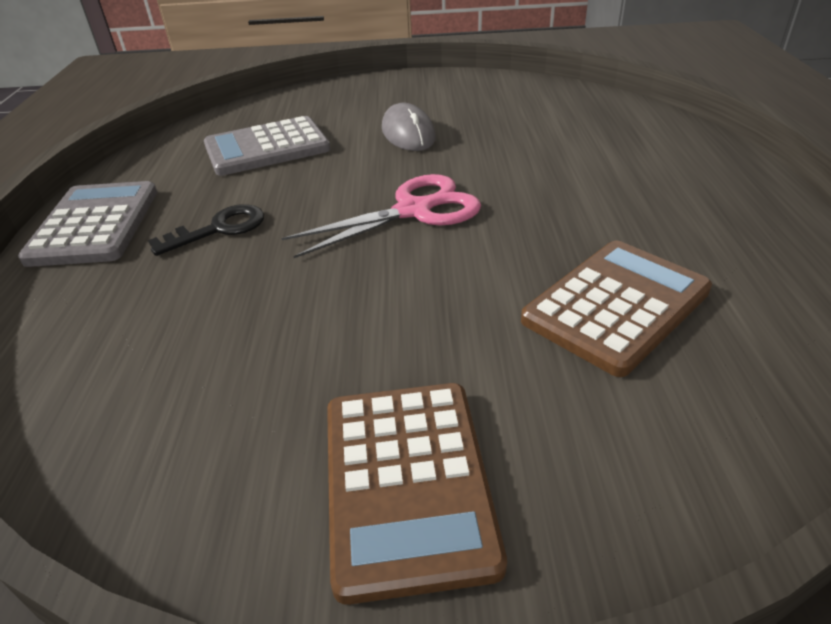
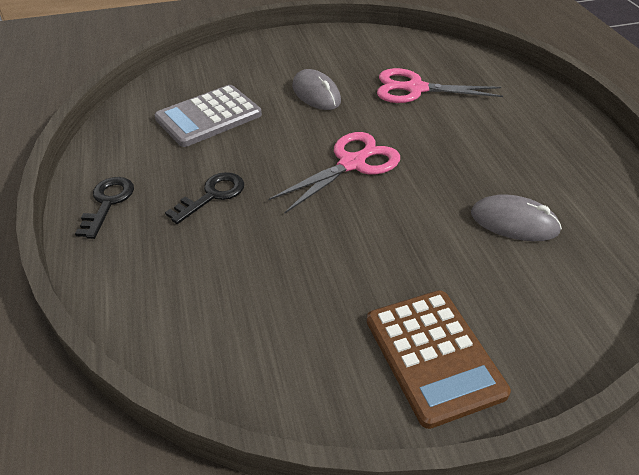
camera: 15 degrees left, 5 degrees up
grey calculator [18,181,157,267] -> black key [75,177,134,239]
brown calculator [521,241,712,377] -> grey mouse [471,194,562,241]
none -> pink scissors [377,68,503,103]

